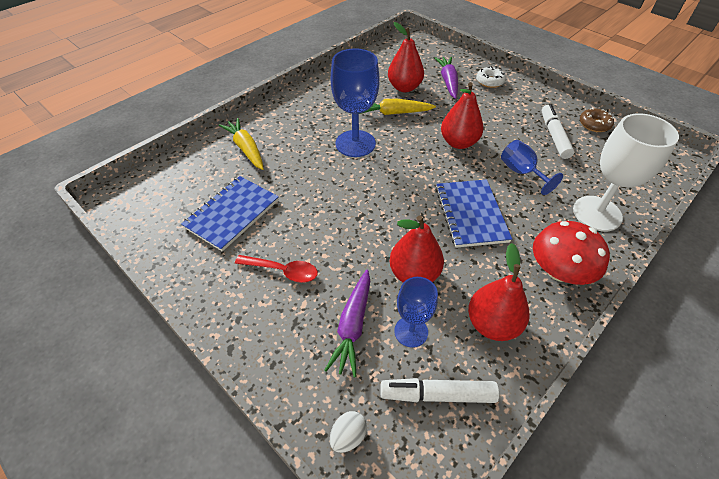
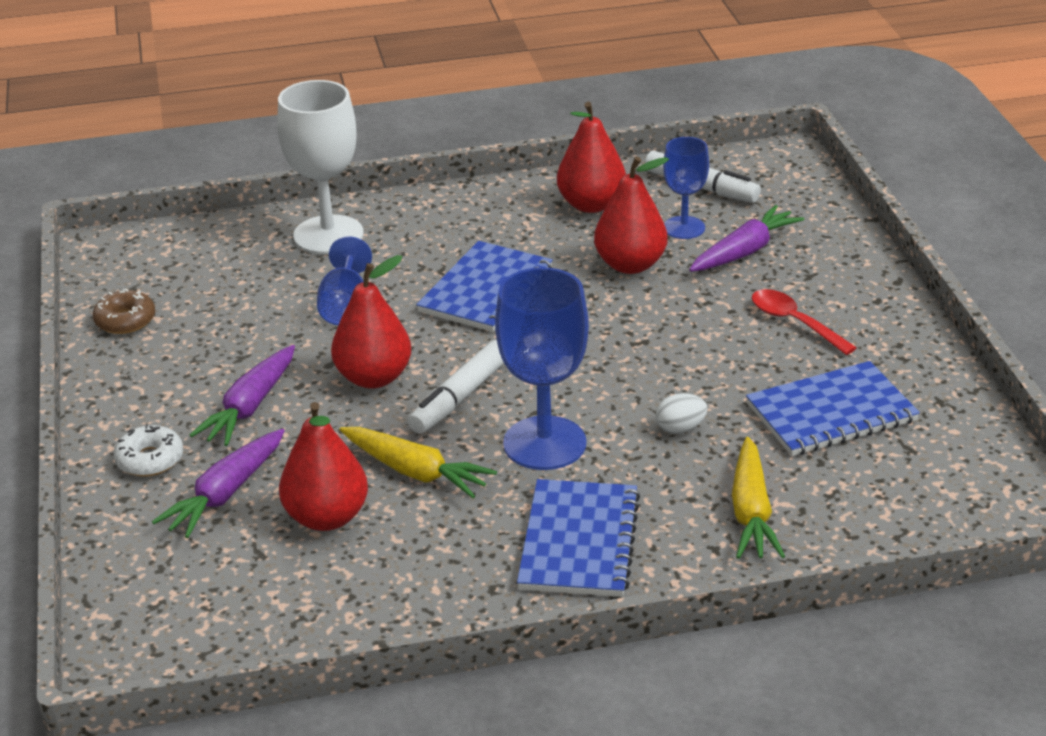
camera: 145 degrees left, 15 degrees down
white egg [330,411,367,453] -> white egg moved to [656,393,708,434]
red mushroom [533,221,610,285] -> none
white marker [542,104,575,159] -> white marker moved to [408,340,504,434]
none -> purple carrot [189,345,295,446]
none -> blue notebook [517,479,640,597]

